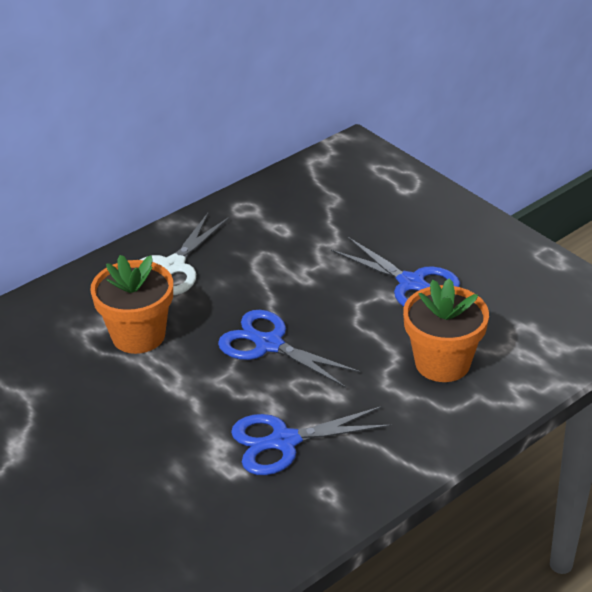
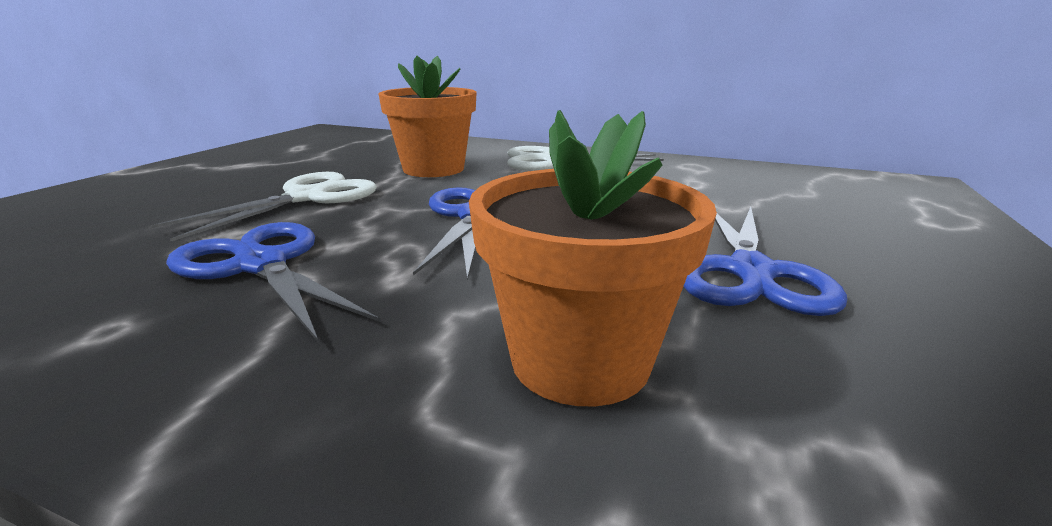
camera: 60 degrees right, 15 degrees down
none -> white scissors [148,172,377,241]

